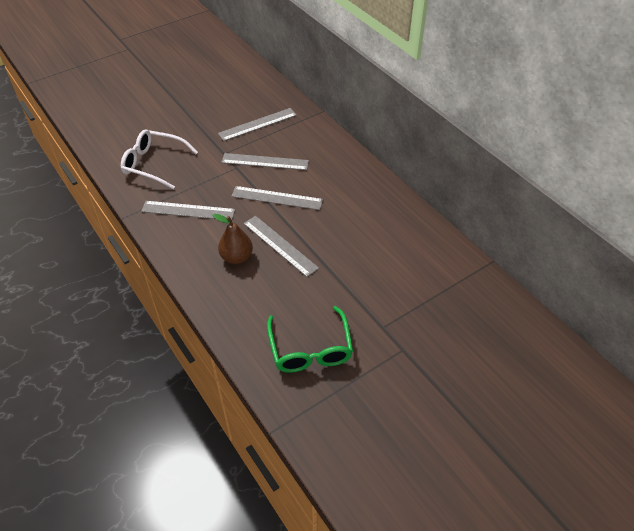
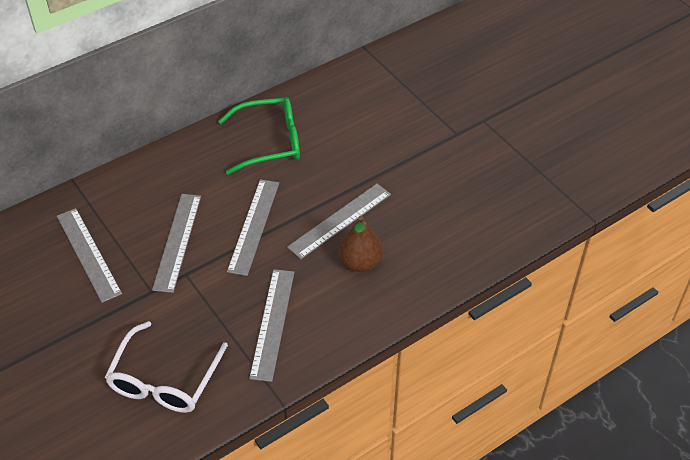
camera: 90 degrees left, 0 degrees up
green glasses [267,306,353,373] -> green glasses moved to [218,97,300,175]

